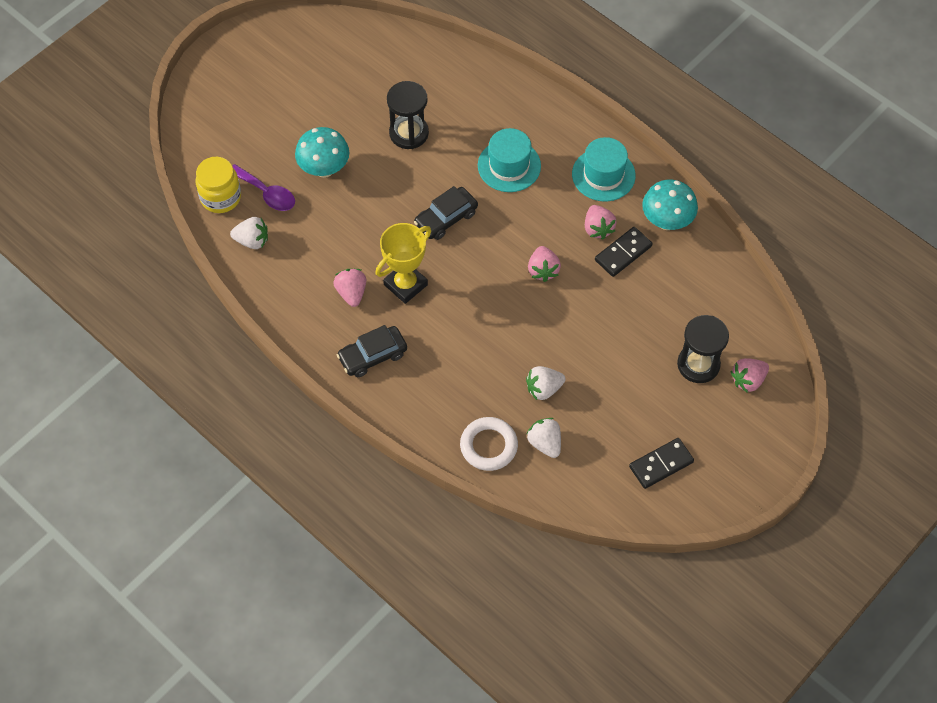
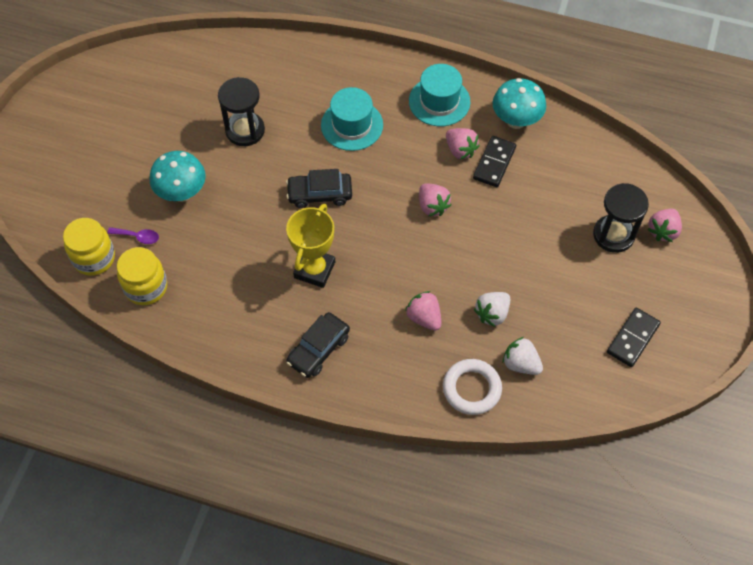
camera: 25 degrees left, 0 degrees up
white strawberry [230,217,268,249] -> yellow jar [117,247,167,305]
purple spoon [232,164,295,211] -> purple spoon [107,227,159,244], size x0.63
pink strawberry [333,269,366,307] -> pink strawberry moved to [405,291,441,331]
black car [414,186,478,240] -> black car turned 60 degrees clockwise [286,169,352,208]

